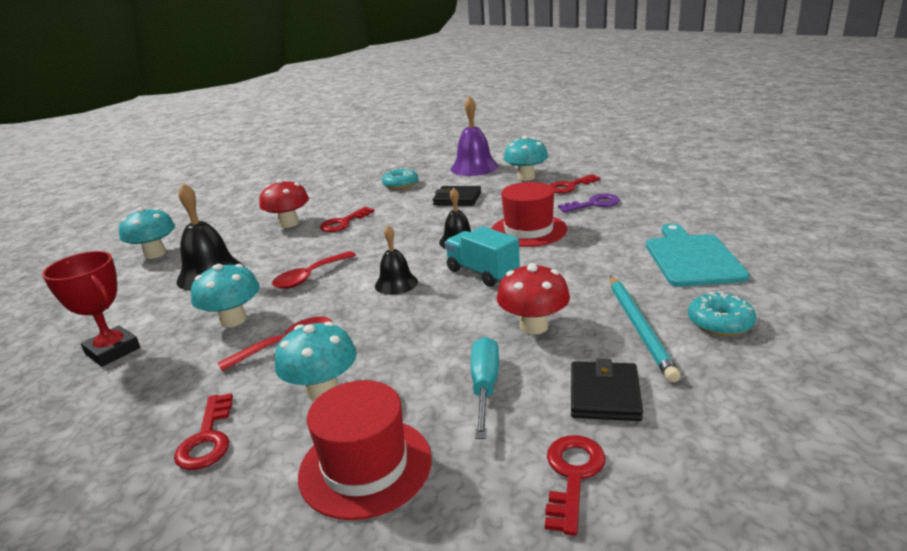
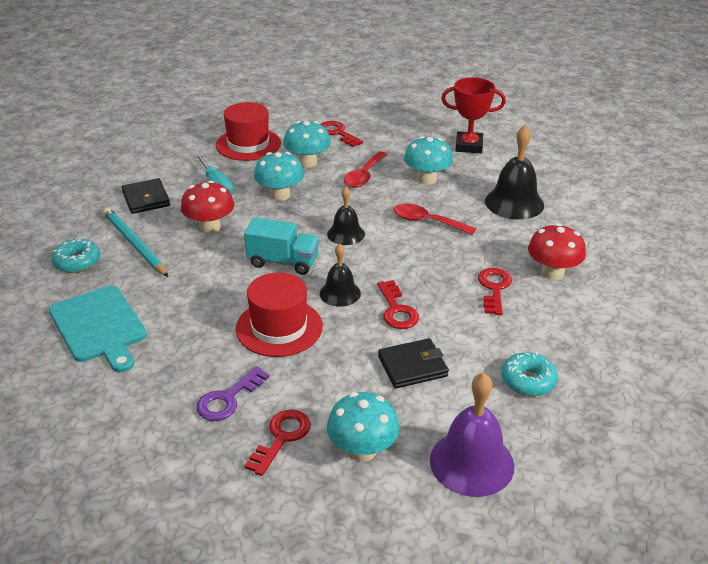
camera: 145 degrees right, 10 degrees up
turquoise mushroom [119,207,175,259] -> turquoise mushroom moved to [254,152,304,201]
red spoon [272,251,356,289] -> red spoon turned 75 degrees counterclockwise [393,203,476,235]
red key [545,435,605,536] -> red key moved to [377,280,419,329]

